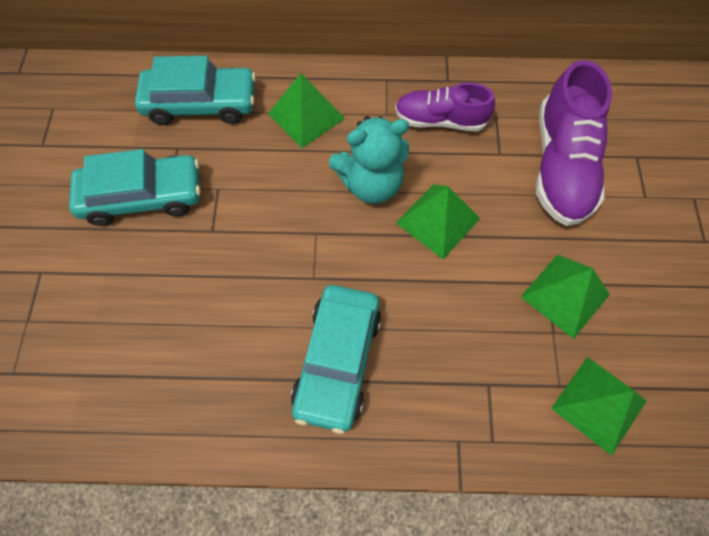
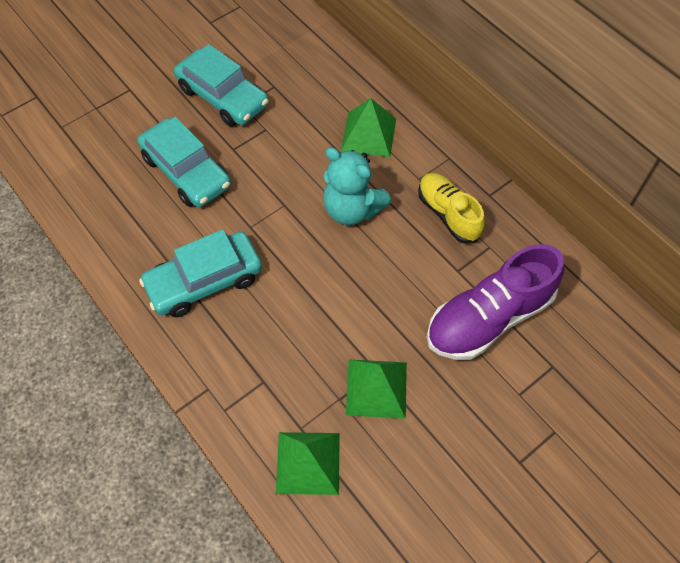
camera: 50 degrees right, 5 degrees down
turquoise car [135,56,256,125] -> turquoise car moved to [137,117,231,207]
purple shoe [395,83,495,131] -> yellow shoe [418,173,485,243]
green pyramid [396,184,480,259] -> none

